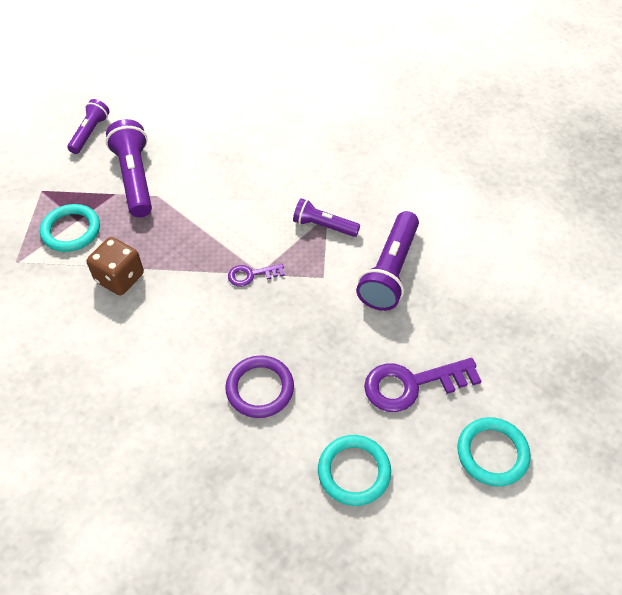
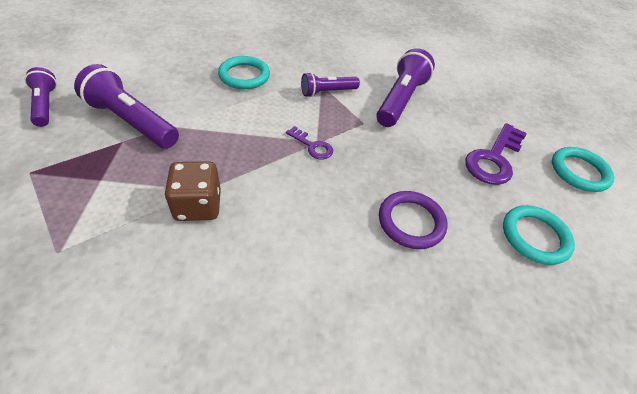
camera: 45 degrees left, 5 degrees down
turquoise ring [40,204,100,252] -> turquoise ring moved to [218,56,270,89]
purple key [228,264,285,287] -> purple key turned 90 degrees counterclockwise [286,126,333,159]
purple flashlight [356,211,419,311] -> purple flashlight turned 135 degrees counterclockwise [376,48,435,127]

